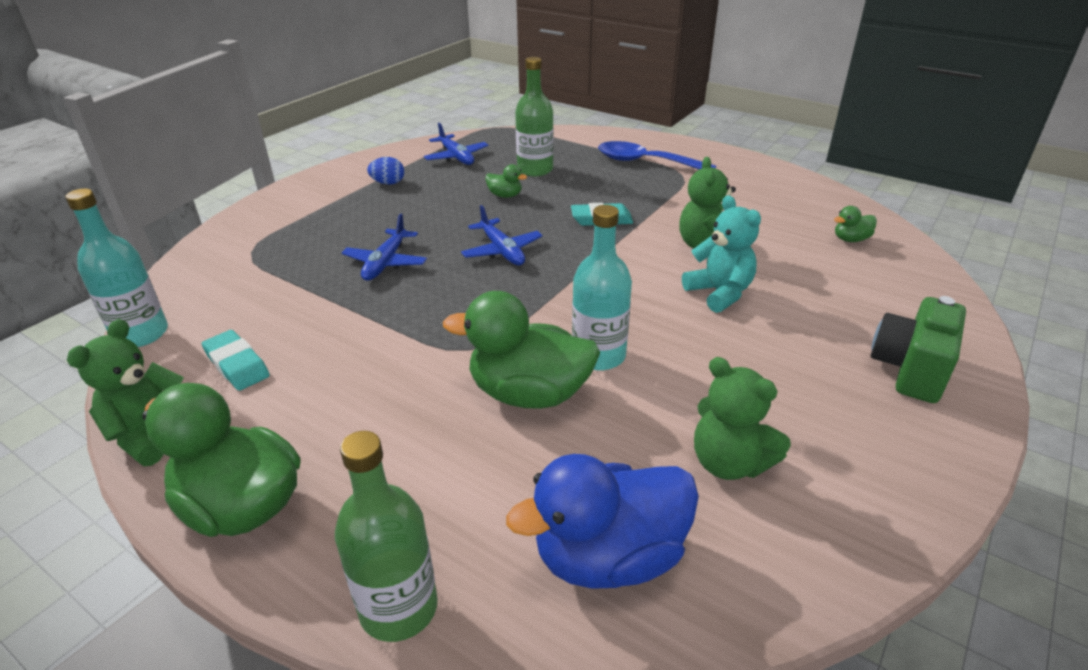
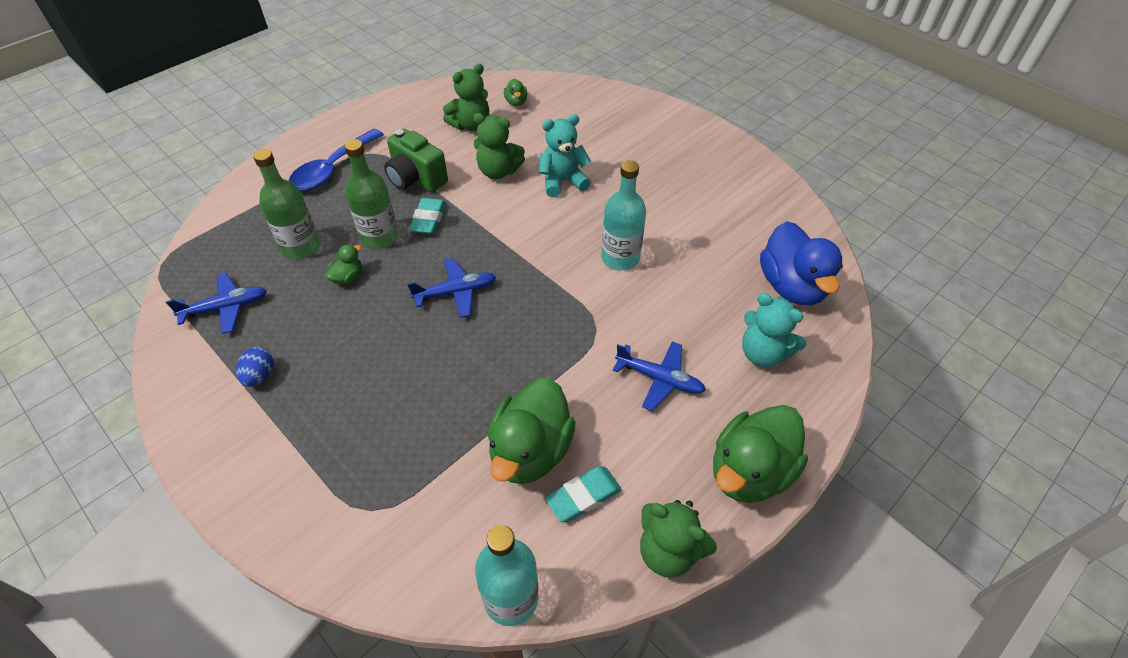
camera: 80 degrees left, 15 degrees up
green bottle [335,431,438,642] -> green bottle moved to [345,139,399,249]
blue plane [342,214,427,281] -> blue plane moved to [613,341,706,411]
green duck [443,291,600,409] -> green duck moved to [488,378,576,484]
green teddy bear [694,357,791,480] -> green teddy bear moved to [443,64,489,131]
green camera [871,296,966,403] -> green camera moved to [384,129,448,192]
none -> turquoise teddy bear [742,293,806,367]

